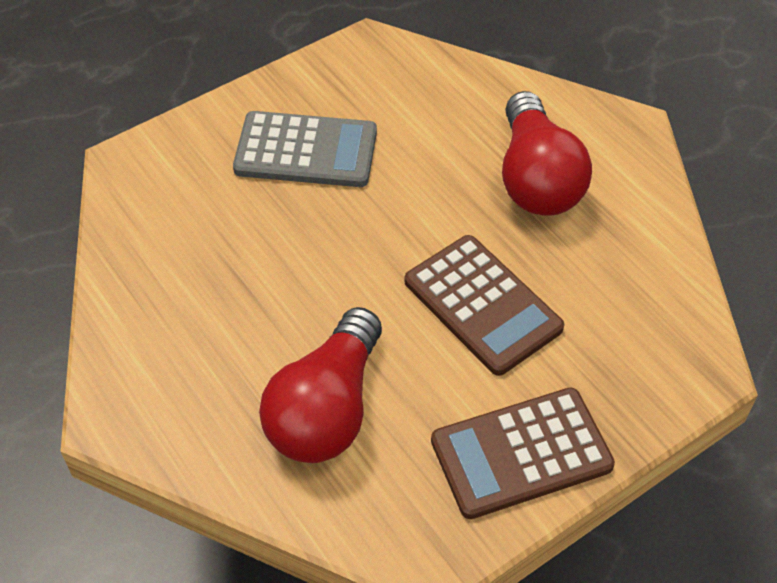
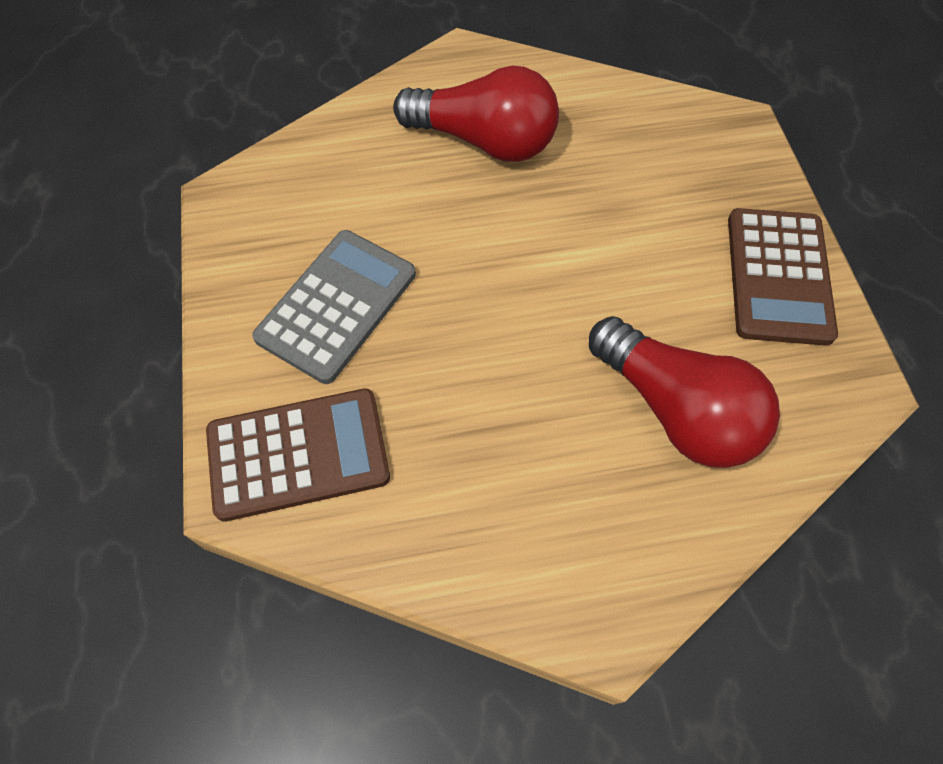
camera: 65 degrees left, 10 degrees up
brown calculator [405,235,564,376] -> brown calculator moved to [206,388,390,522]

